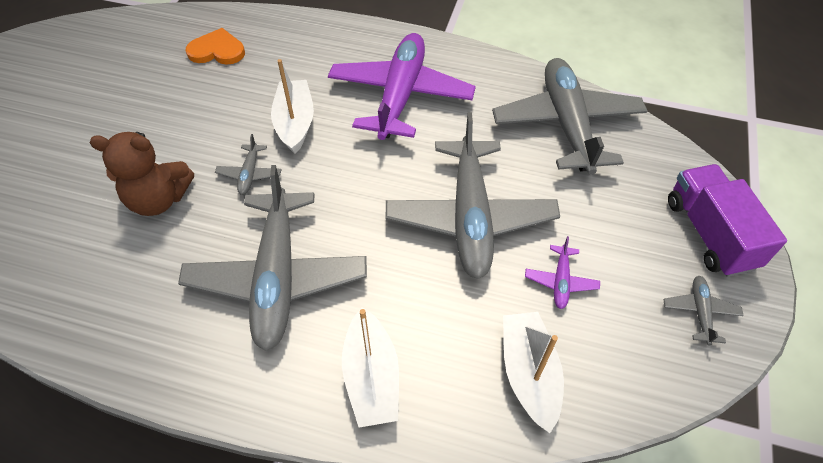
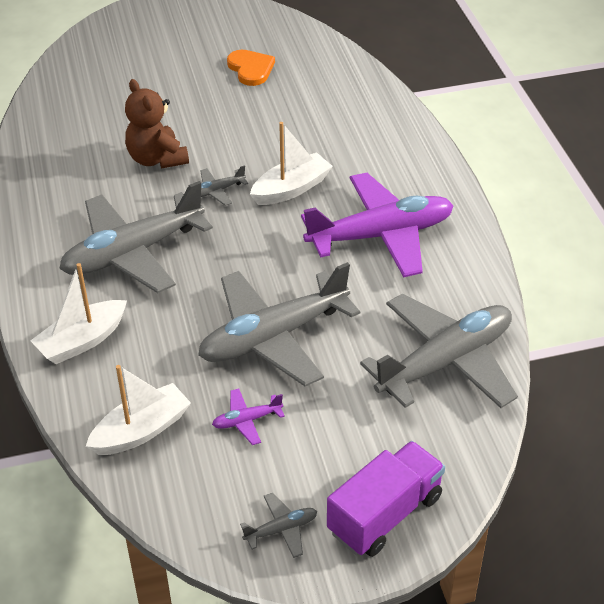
camera: 60 degrees right, 10 degrees down
orange heart [185,28,245,65] -> orange heart moved to [227,50,275,86]

